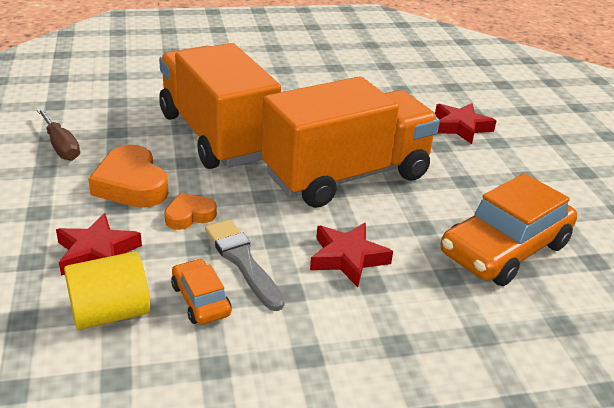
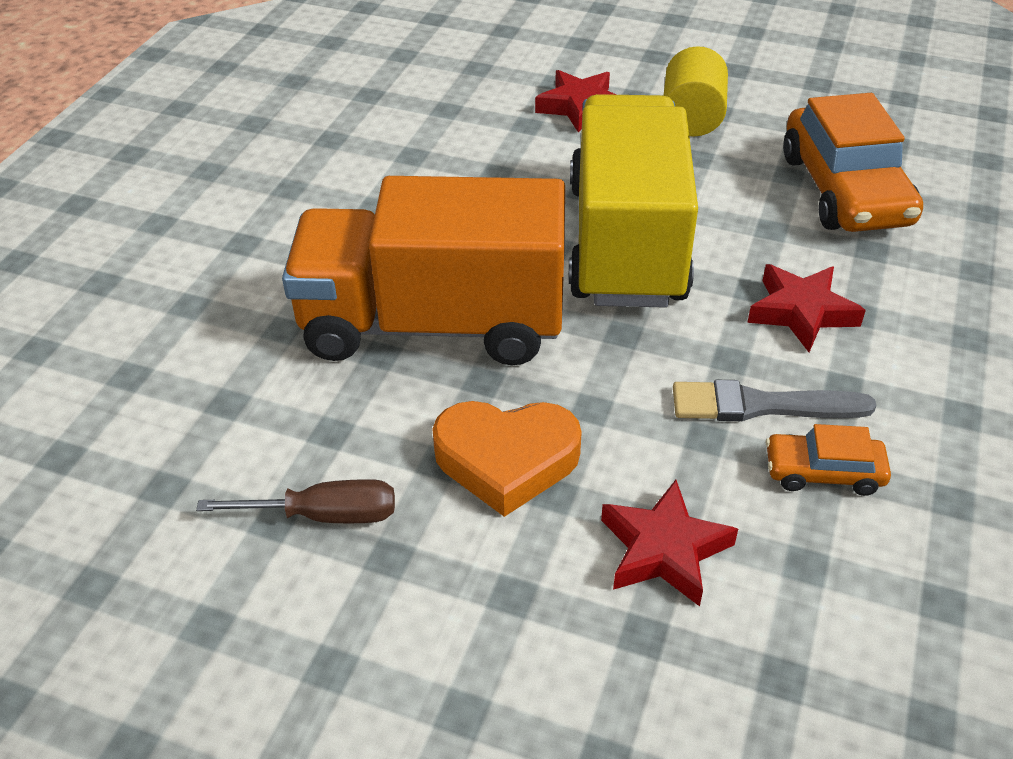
camera: 55 degrees left, 10 degrees up
yellow cylinder [64,251,150,330] -> yellow cylinder moved to [664,46,728,136]
orange heart [164,193,217,230] -> none
orange truck [262,76,440,208] -> yellow truck [569,94,698,307]

